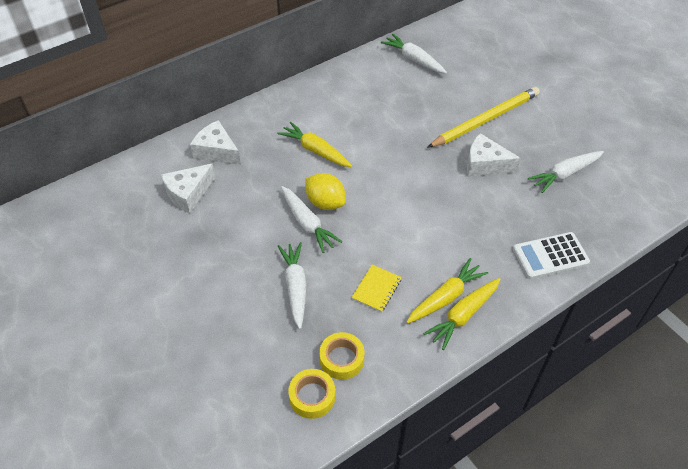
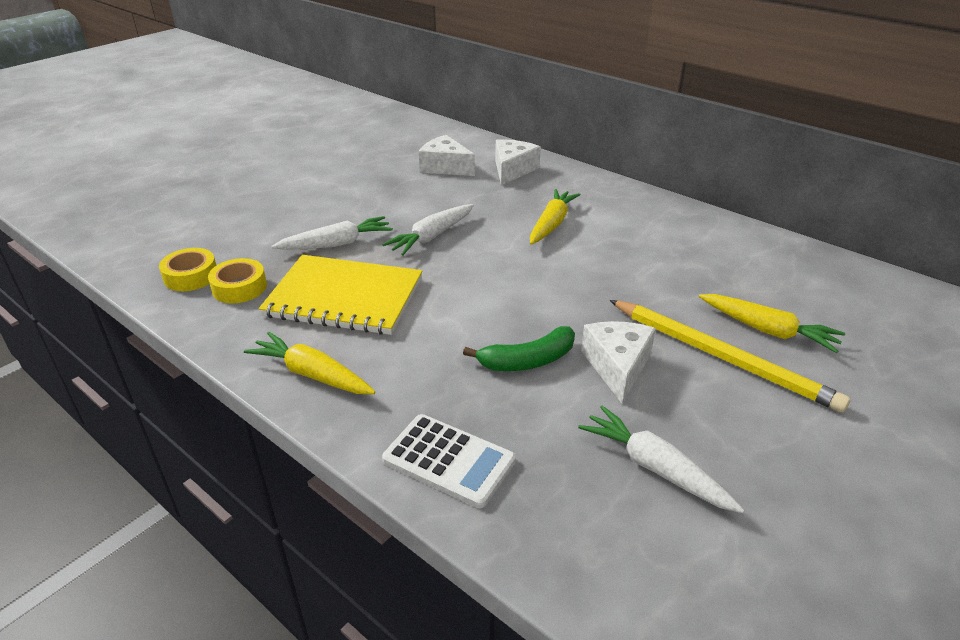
camera: 75 degrees right, 15 degrees down
yellow lemon [305,173,346,210] -> none
yellow notebook [352,265,402,312] -> yellow notebook [259,255,422,335], size x2.28
white carrot [381,34,447,74] -> none
yellow carrot [406,258,488,323] -> yellow carrot moved to [699,294,845,353]
white calculator [513,232,590,279] -> white calculator turned 150 degrees clockwise [382,414,516,508]
none -> green banana [463,326,575,371]

